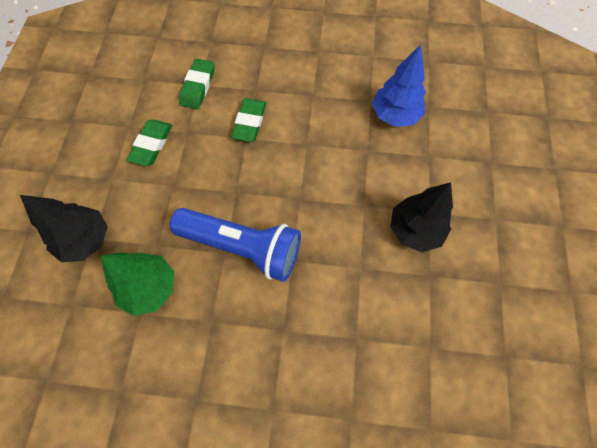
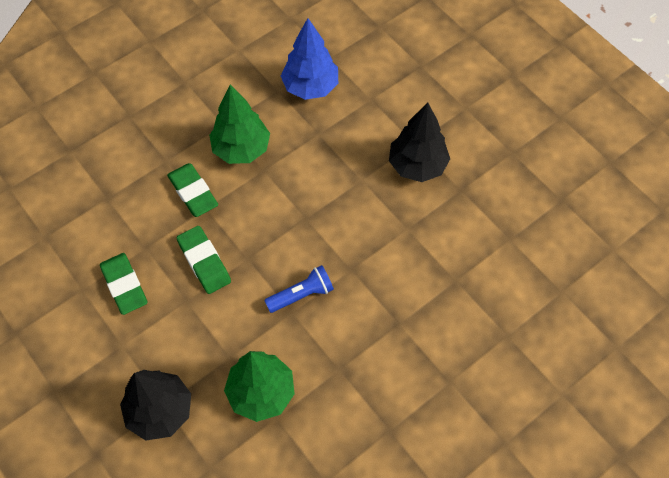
camera: 45 degrees left, 5 degrees down
blue flashlight [170,208,301,282] -> blue flashlight [264,265,334,313], size x0.49
green eraser [179,58,214,109] -> green eraser moved to [177,226,231,294]
none -> green tree [209,85,270,164]

